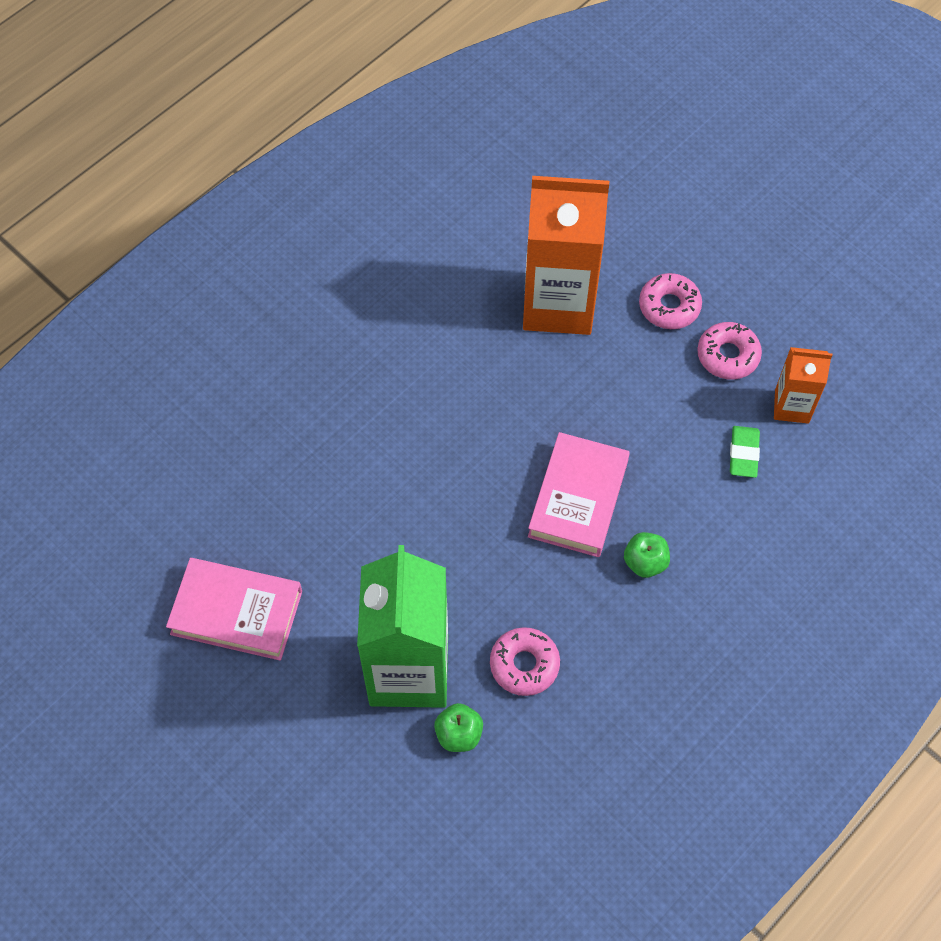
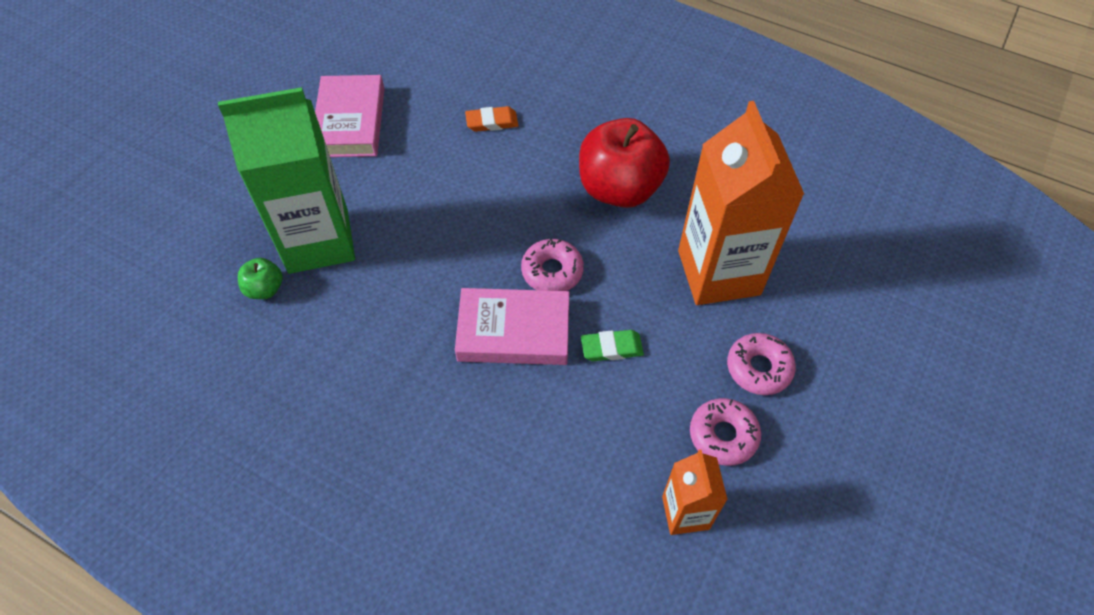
camera: 75 degrees right, 5 degrees down
pink donut [490,627,560,696] -> pink donut moved to [521,238,584,291]
green apple [624,532,670,578] -> none
green eraser [730,426,760,478] -> green eraser moved to [581,330,644,361]
none -> orange eraser [465,106,518,132]
none -> red apple [579,118,670,208]

